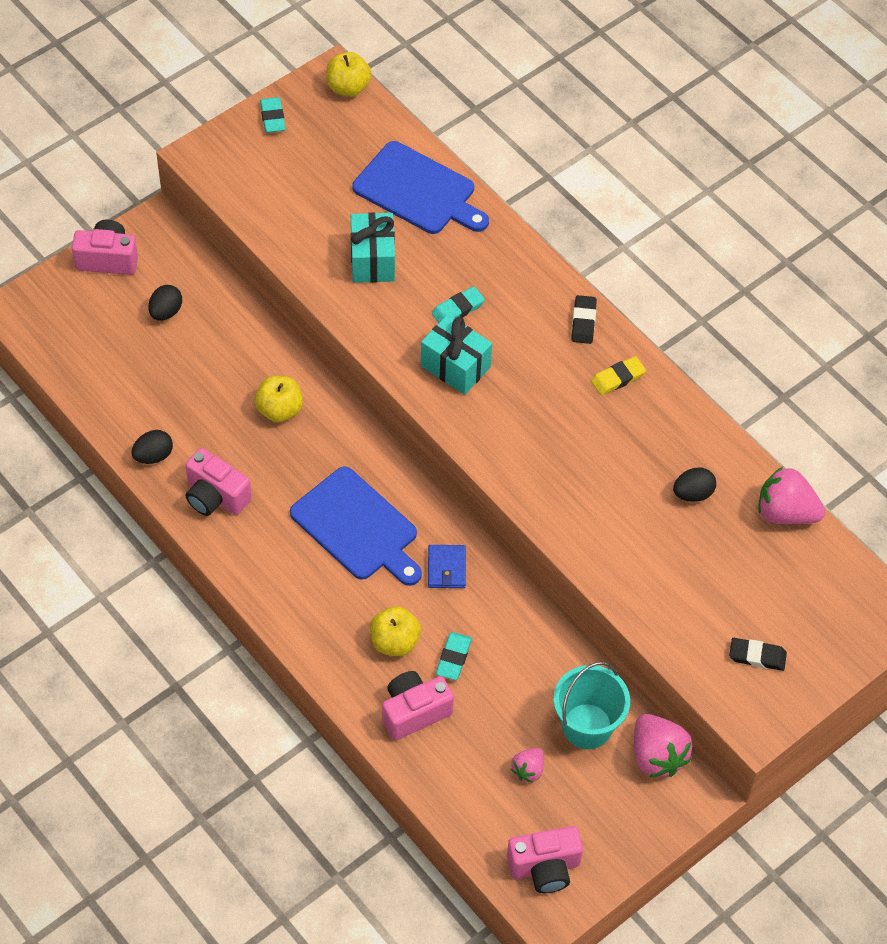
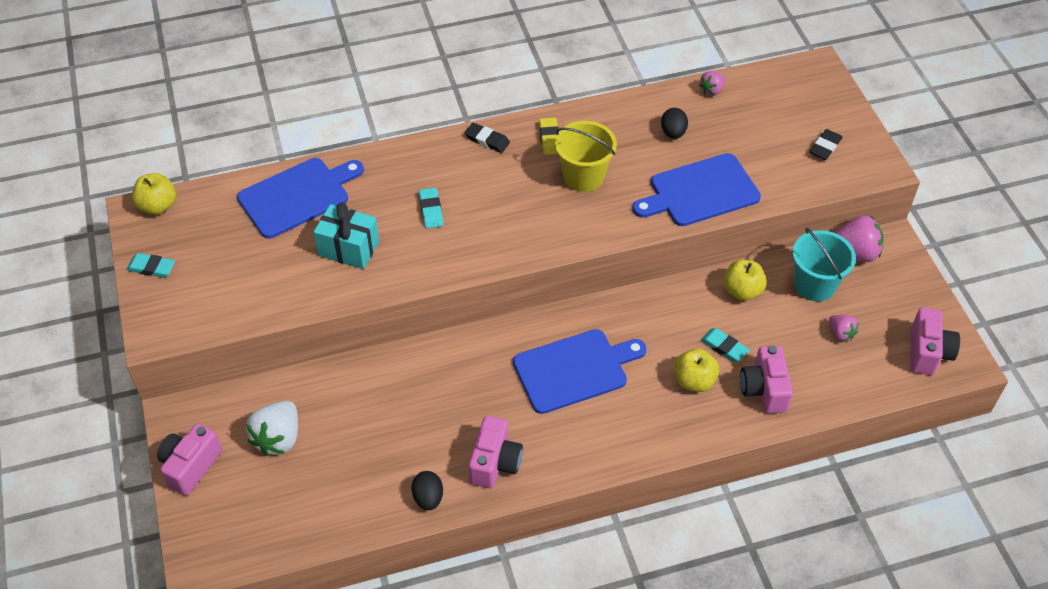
camera: 65 degrees left, 5 degrees down
black egg [148,285,182,321] -> white strawberry [246,401,298,456]
pink camera [186,448,252,516] -> pink camera turned 45 degrees counterclockwise [469,416,523,488]
yellow apple [255,376,303,422] -> yellow apple moved to [723,260,767,301]
turquoise gift [421,314,492,395] -> none
blue wallet [428,545,466,588] -> none
pink strawberry [758,467,825,524] -> pink strawberry [699,71,725,96], size x0.55
none -> yellow bucket [555,121,617,192]
none -> blue cutting board [632,153,761,226]

